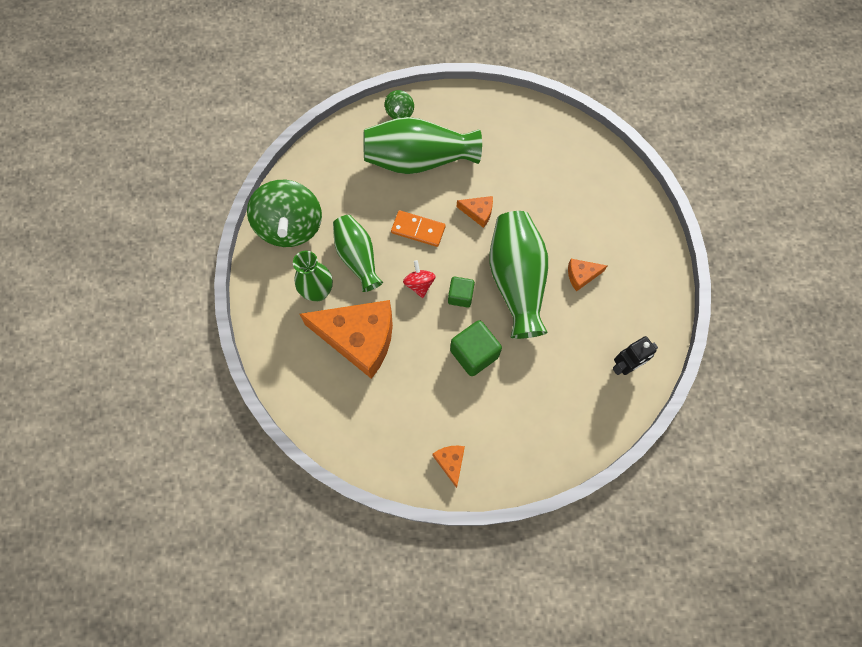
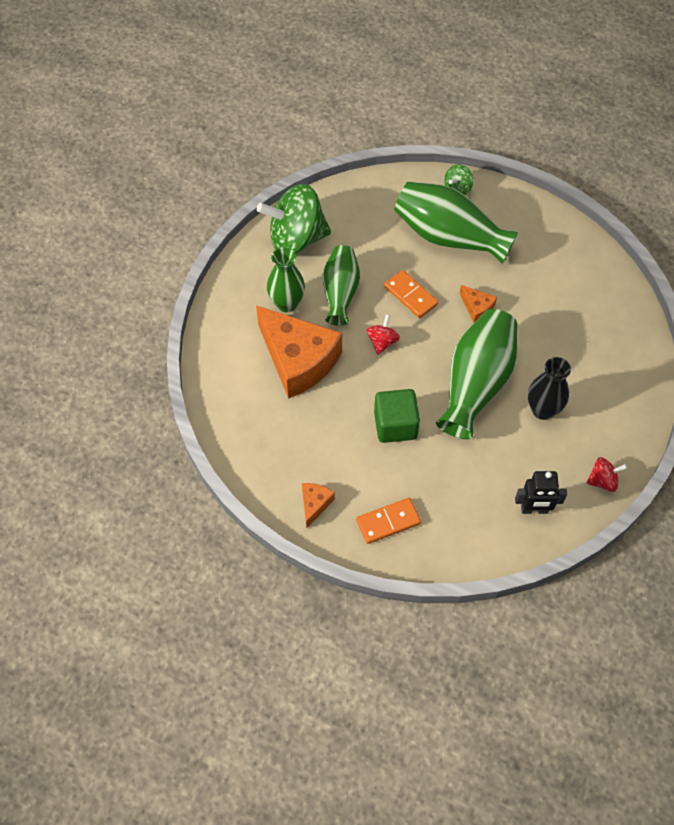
camera: 30 degrees right, 10 degrees down
green spinning top [247,180,322,247] -> green spinning top turned 60 degrees clockwise [257,184,331,254]
green cube [448,277,475,307] -> none
orange cheese [568,259,607,292] -> black vase [528,357,571,420]
none -> orange domino [356,498,421,544]
none -> red spinning top [586,457,627,492]

